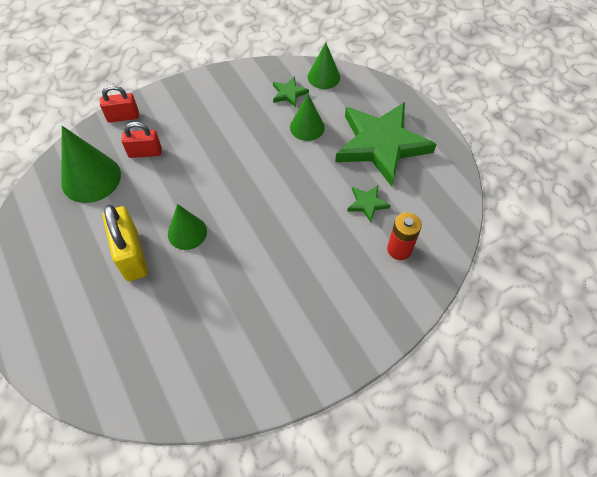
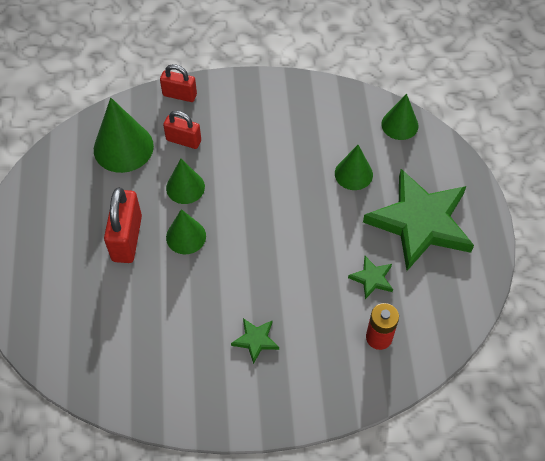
camera: 25 degrees right, 0 degrees up
yellow padlock [103,205,148,281] -> red padlock [104,188,142,263]
green star [273,76,309,107] -> green star moved to [231,318,279,364]
none -> green cone [166,159,205,204]

